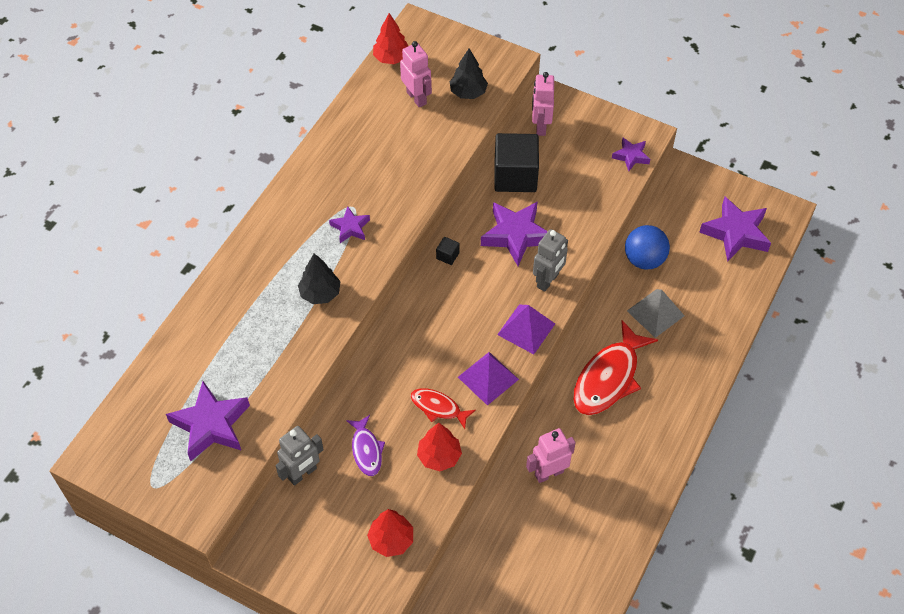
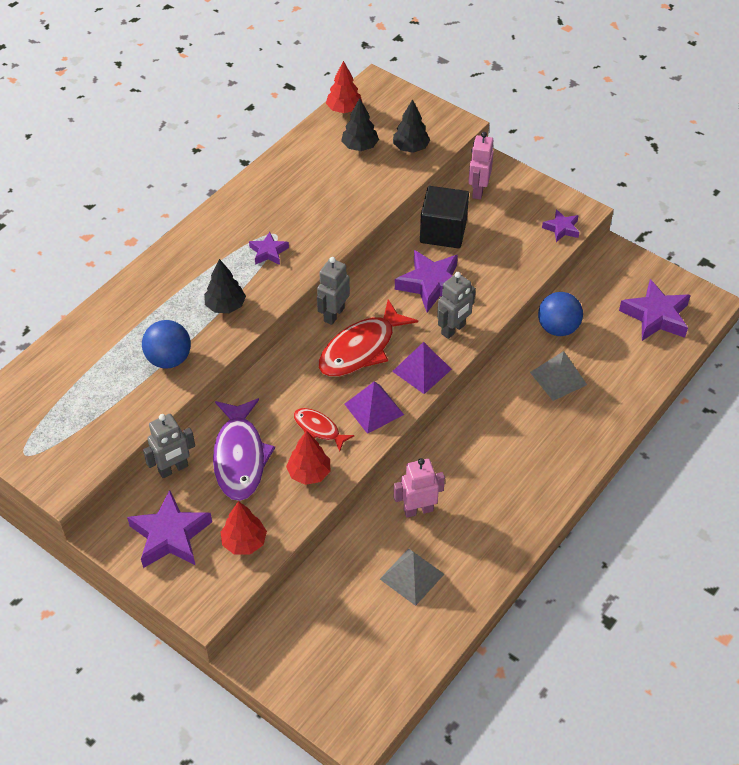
camera: 10 degrees right, 5 degrees down
purple star [166,381,250,461] -> purple star moved to [127,490,212,568]
purple fish [346,415,385,476] -> purple fish [213,398,275,501], size x1.84
pink robot [400,41,432,107] -> black tree [341,98,379,151]
black cube [436,237,460,265] -> none
red fish [573,320,658,415] -> red fish moved to [318,299,418,377]
none -> blue ball [142,320,191,369]
none -> grey robot [317,257,350,325]
none -> grey pyramid [380,548,444,606]

